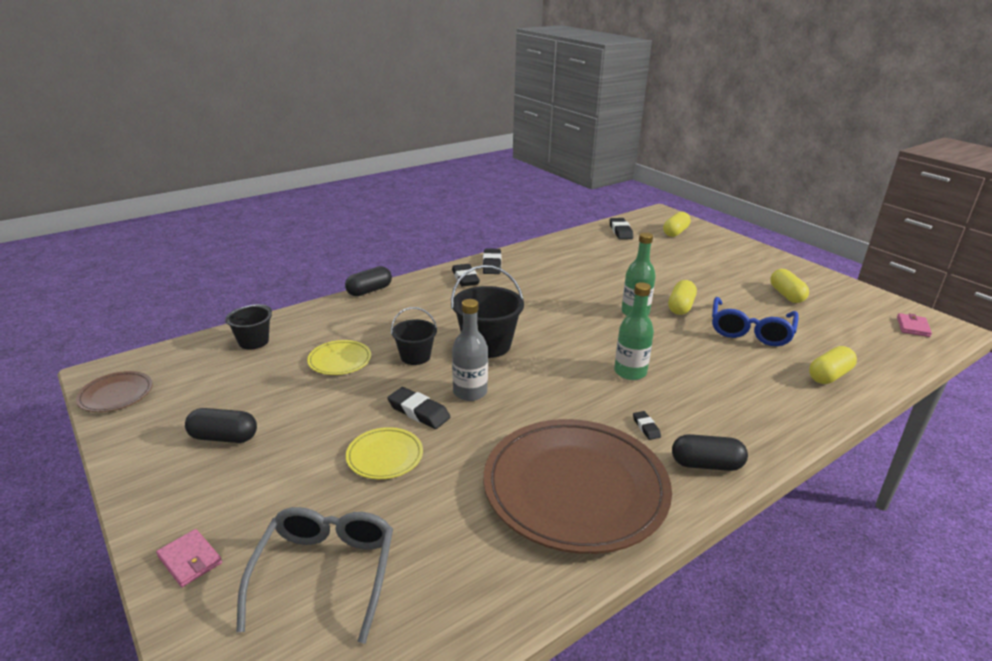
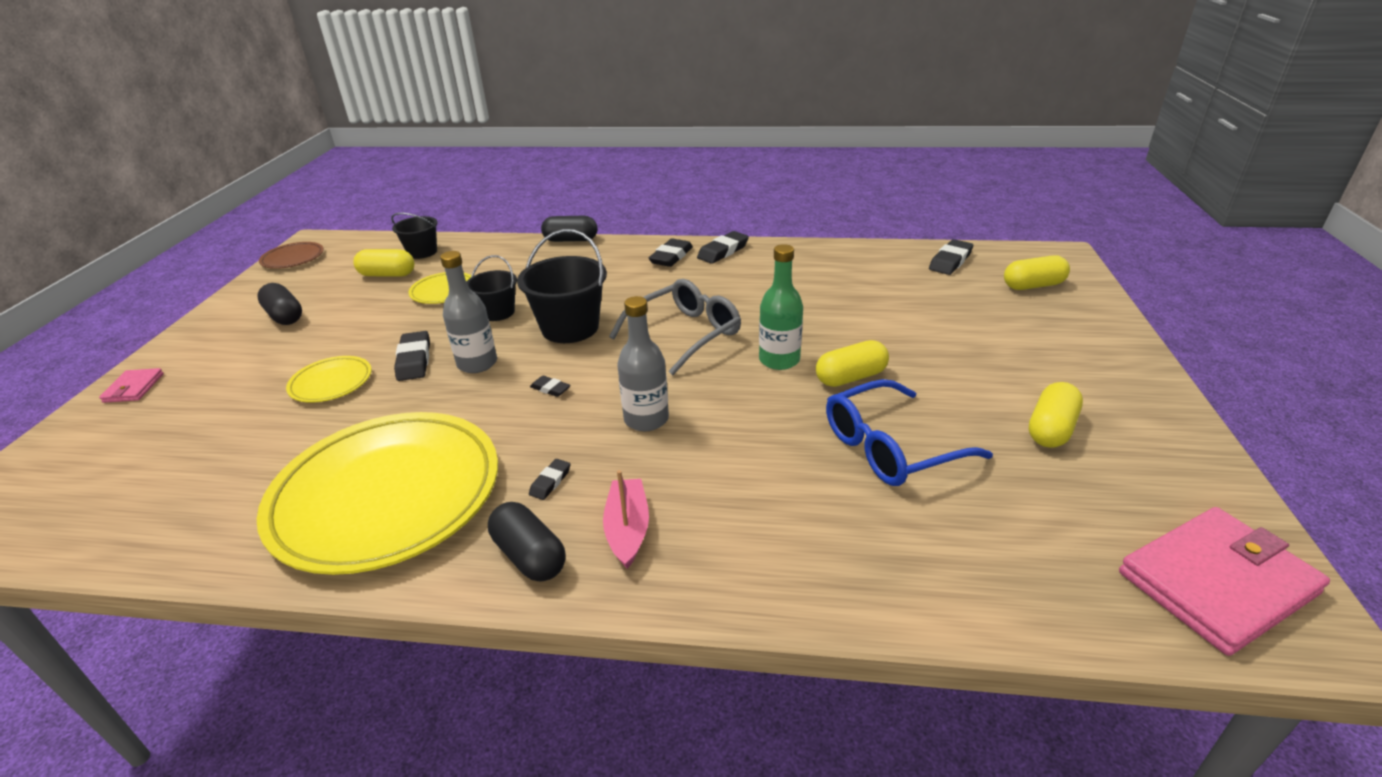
camera: 45 degrees right, 5 degrees up
grey glasses [236,507,393,644] -> grey glasses moved to [609,279,741,375]
brown plate [484,419,672,554] -> yellow plate [257,412,498,575]
green bottle [614,282,654,380] -> grey bottle [617,296,669,431]
yellow capsule [809,346,857,384] -> yellow capsule moved to [353,249,414,277]
pink wallet [897,313,932,337] -> pink wallet [1119,507,1330,656], size x2.13
none -> black eraser [530,376,570,397]
none -> pink boat [603,470,649,569]

